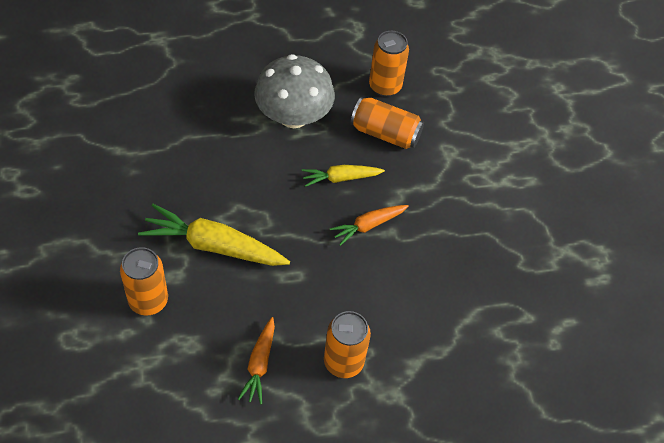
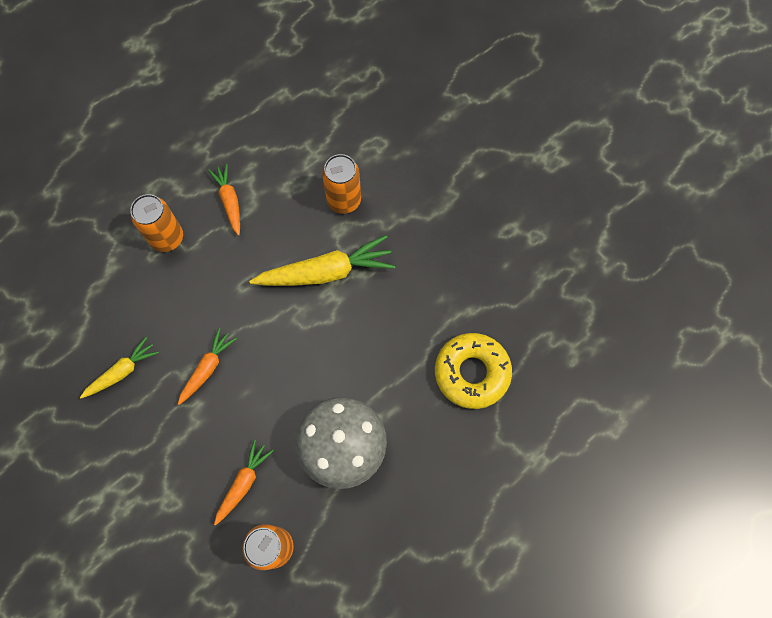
camera: 155 degrees right, 15 degrees up
yellow carrot [302,165,385,187] -> yellow carrot moved to [80,337,159,398]
orange can [350,97,424,149] -> orange carrot [214,440,273,526]
none -> yellow donut [435,333,512,409]

